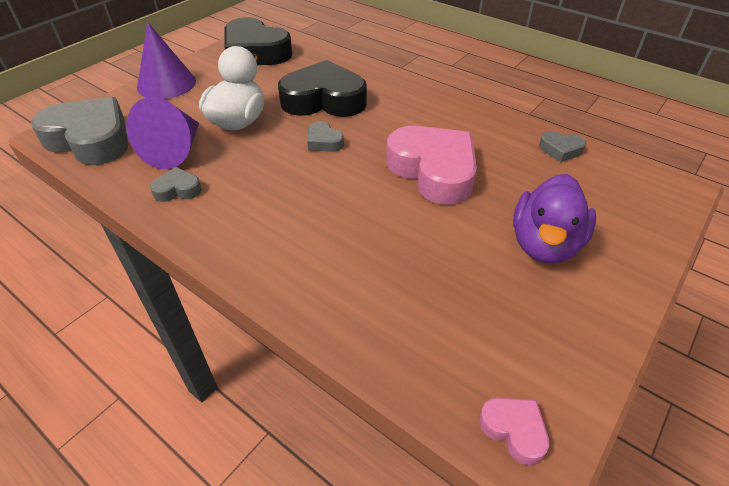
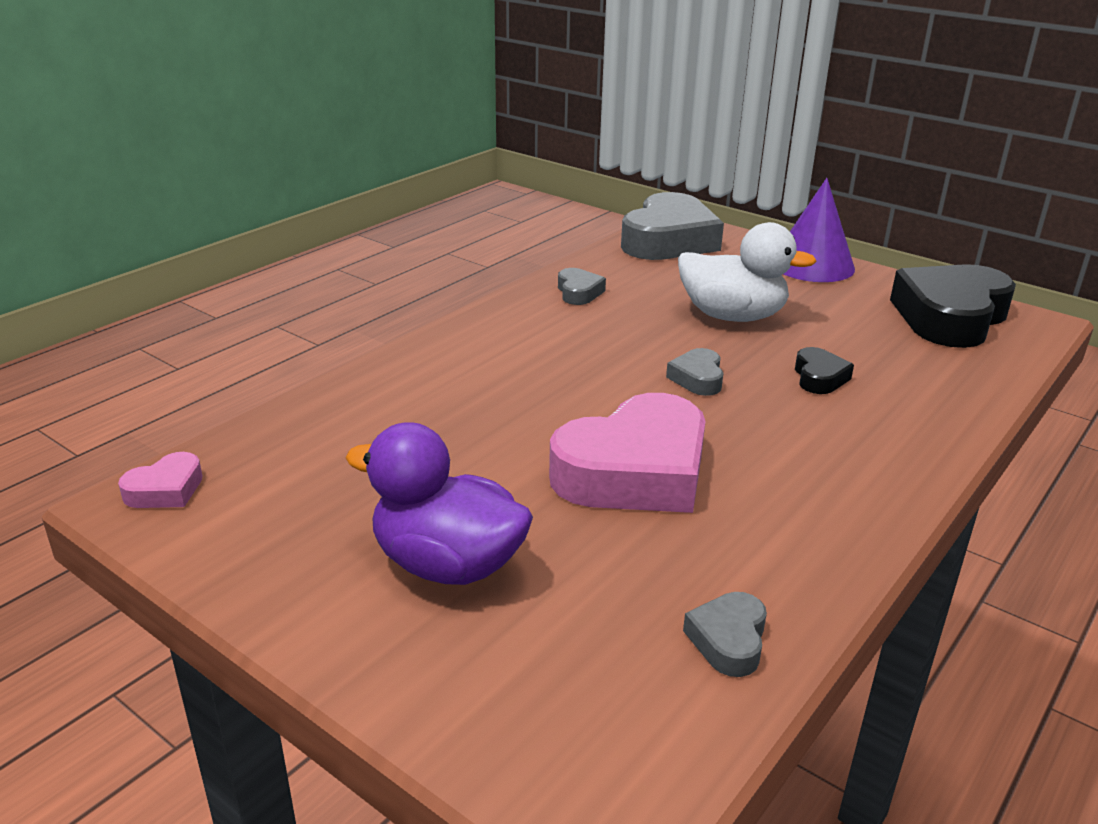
camera: 90 degrees right, 15 degrees down
purple cone [126,97,199,169] -> none
black heart [278,60,367,117] -> black heart [795,347,854,394], size x0.44
grey heart [307,121,344,152] -> grey heart turned 45 degrees counterclockwise [666,348,723,396]

